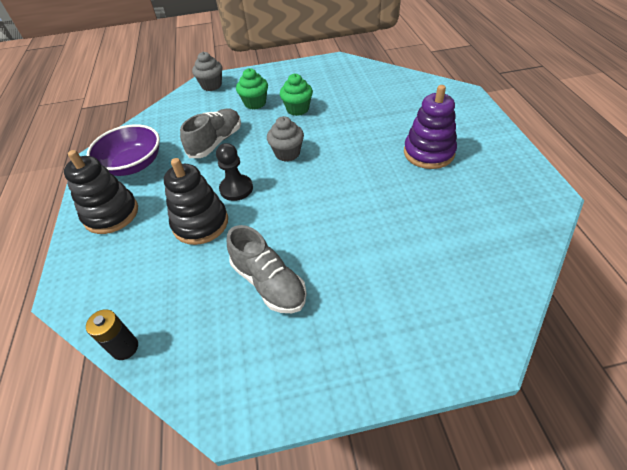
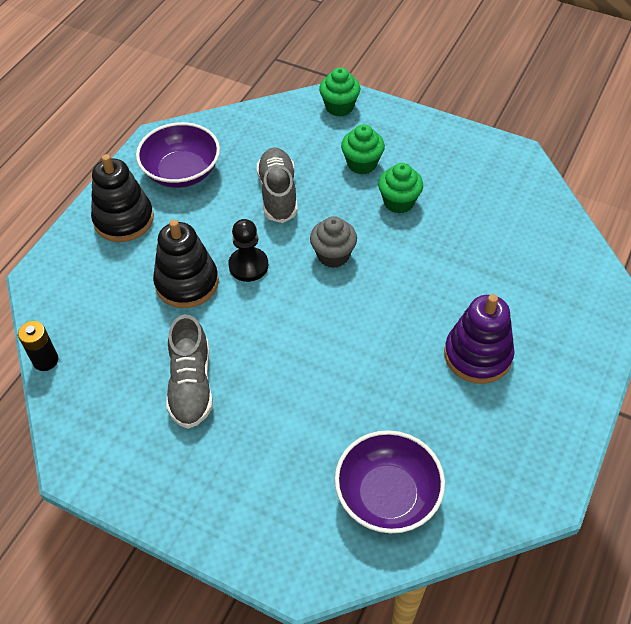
camera: 35 degrees right, 5 degrees up
grey shoe [180,108,241,158] -> grey shoe turned 75 degrees counterclockwise [257,147,298,223]
grey cupcake [192,52,222,91] -> green cupcake [319,67,360,117]
none -> purple bowl [335,430,445,533]

